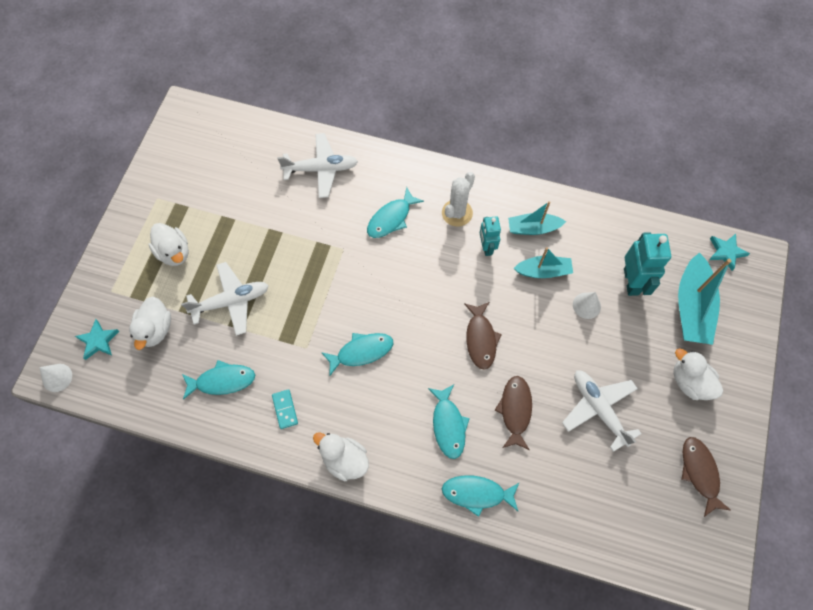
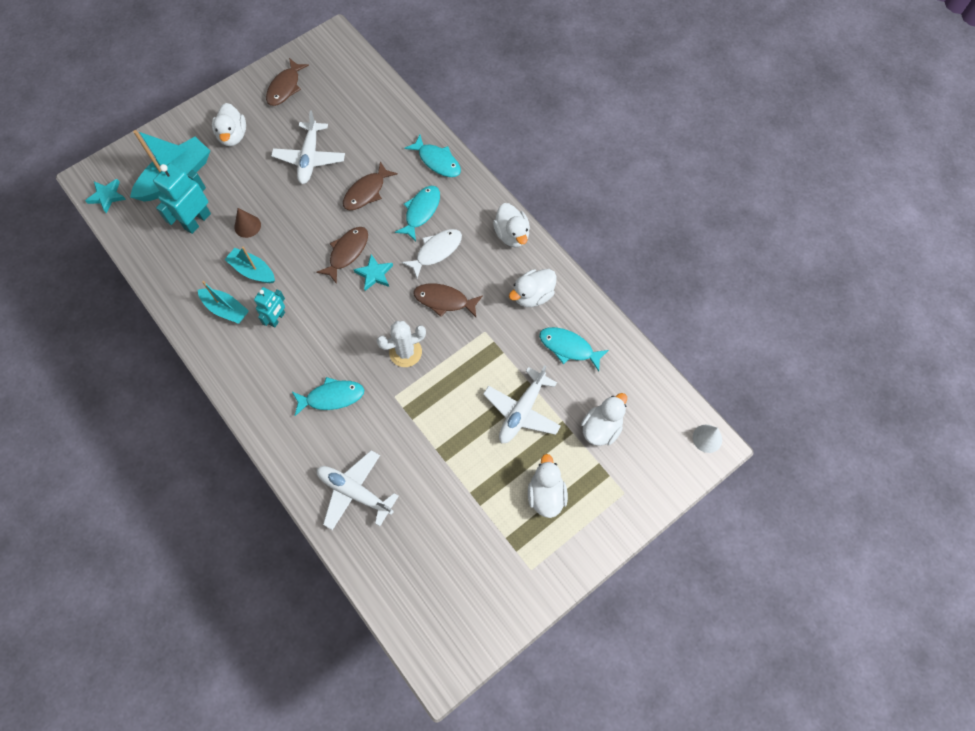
camera: 145 degrees left, 0 degrees up
turquoise star [75,319,119,360] -> turquoise star moved to [353,254,393,291]
white plane [181,262,269,336] -> white plane turned 75 degrees counterclockwise [483,365,561,443]
turquoise domino [272,389,298,429] -> white duck [509,269,557,307]
turquoise fish [321,333,393,376] -> brown fish [414,283,483,317]
white cactus [442,172,475,227] -> white cactus moved to [377,321,426,367]
white cone [573,292,601,319] -> brown cone [234,208,261,238]
none -> white fish [401,229,462,278]

